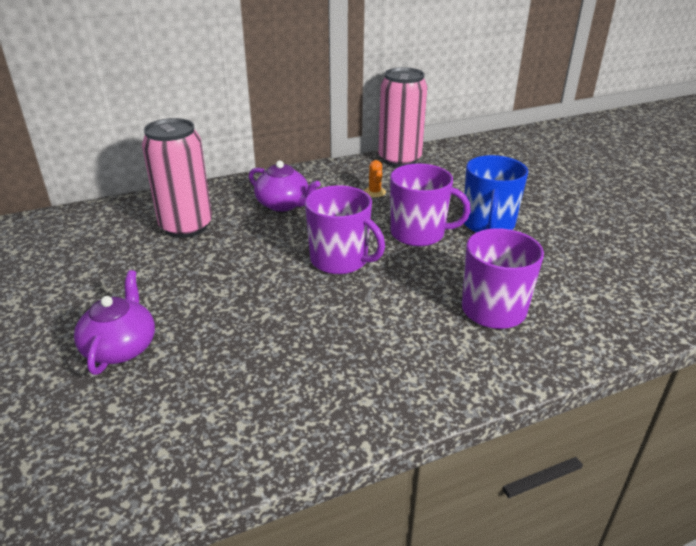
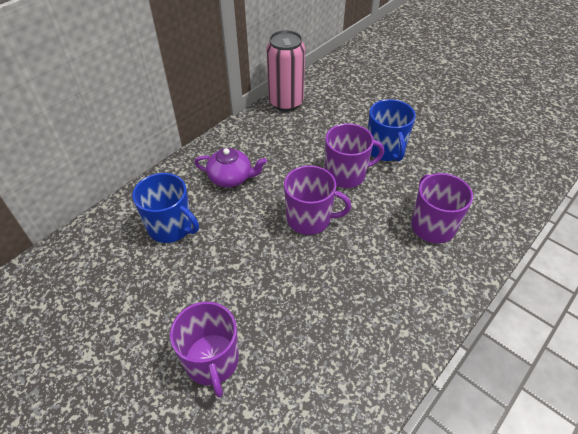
camera: 25 degrees left, 15 degrees up
purple teapot [74,270,155,375] -> purple mug [170,302,239,398]
pink can [142,118,212,238] -> blue mug [132,173,199,243]
orange cactus [364,160,386,197] -> none

